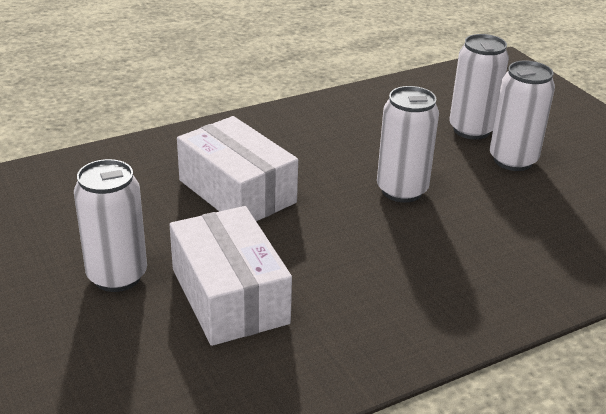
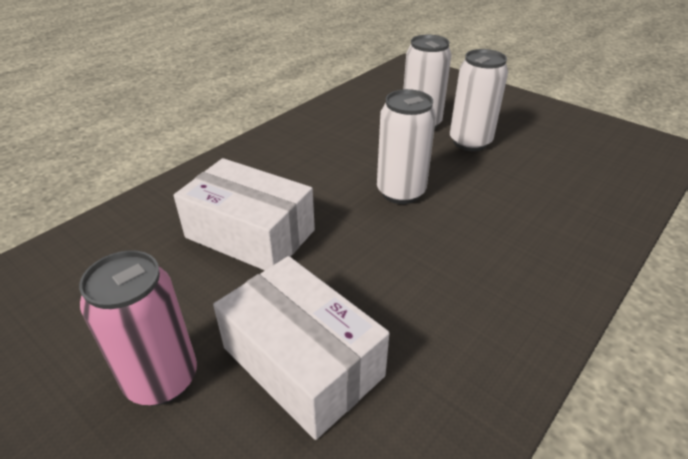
camera: 20 degrees left, 5 degrees up
white can [74,159,147,292] -> pink can [79,250,197,406]

